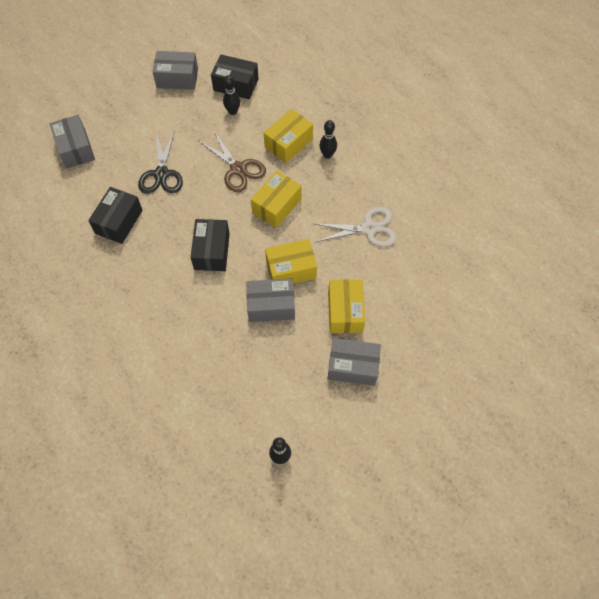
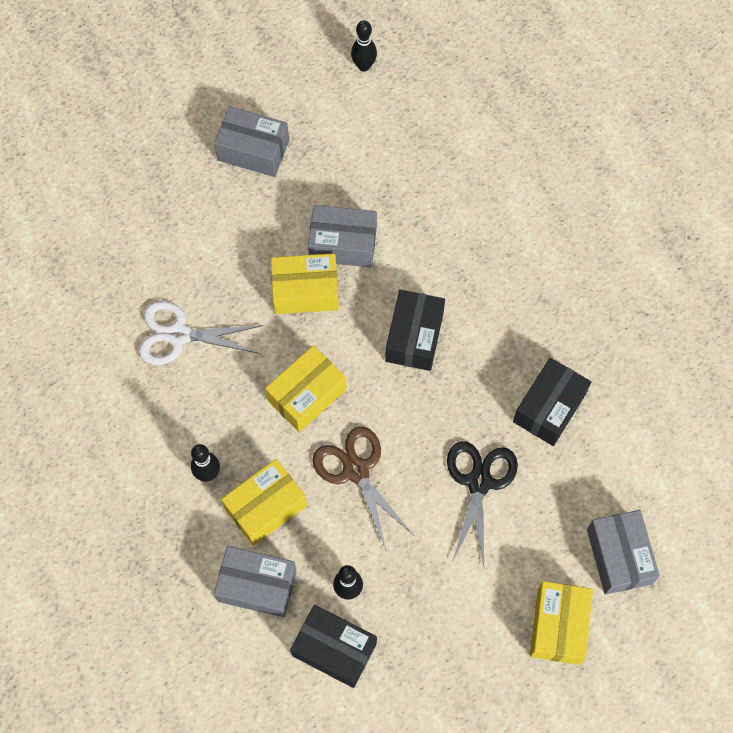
camera: 170 degrees left, 5 degrees up
grey box [152,51,198,90] -> grey box moved to [214,546,296,617]
yellow box [328,280,365,333] -> yellow box moved to [530,581,593,665]

